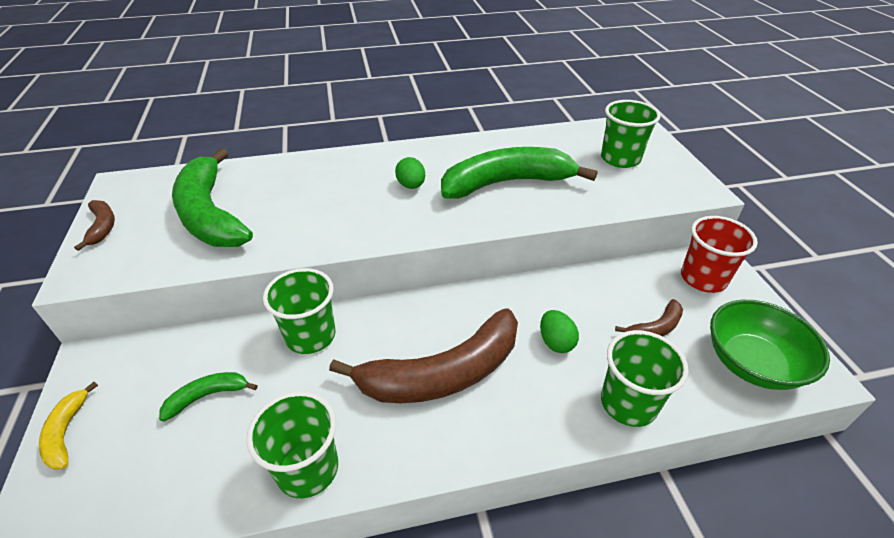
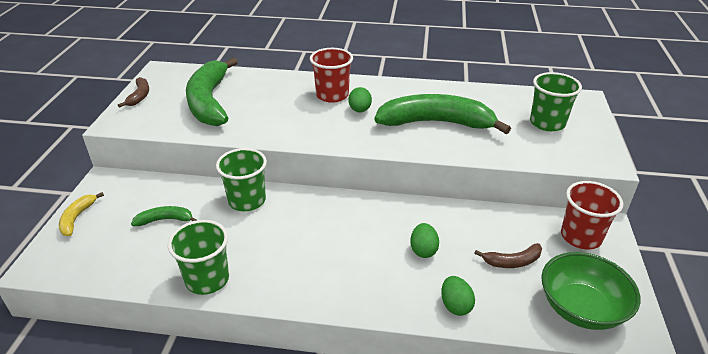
camera: 20 degrees right, 5 degrees down
brown banana [329,308,518,403] -> none
green cup [601,330,689,427] -> green egg [441,276,475,316]
none -> red cup [310,48,353,103]

